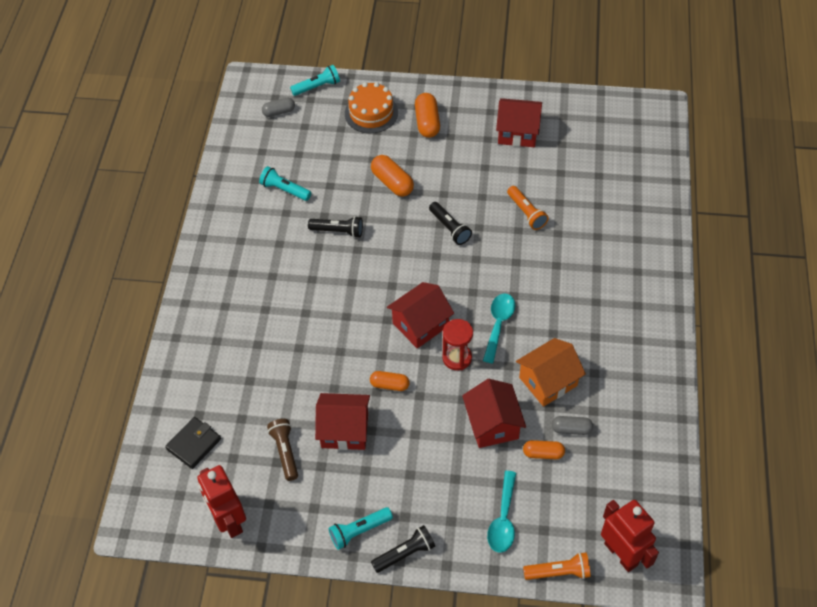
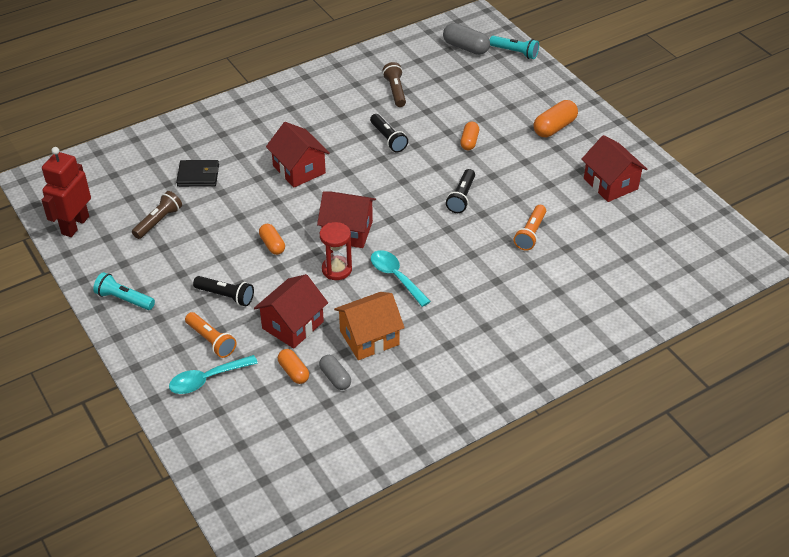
camera: 50 degrees right, 10 degrees down
black wallet [165,417,221,469] -> black wallet moved to [176,160,219,187]
turquoise flashlight [259,166,311,201] -> brown flashlight [382,62,406,107]
grey capsule [262,98,295,117] -> grey capsule [443,23,490,55], size x1.53
red house [315,393,370,450] -> red house moved to [266,122,330,187]
orange cake [345,82,398,133] -> none
orange capsule [371,155,414,197] -> orange capsule [460,122,479,150], size x0.65
black flashlight [371,525,435,573] -> black flashlight moved to [193,276,254,306]
turquoise spoon [483,294,515,363] -> turquoise spoon turned 105 degrees counterclockwise [371,250,431,307]
orange house [516,338,586,407] -> orange house turned 45 degrees counterclockwise [334,292,405,360]
orange flashlight [523,552,591,580] -> orange flashlight moved to [185,312,237,358]
red robot [601,500,659,572] -> none

